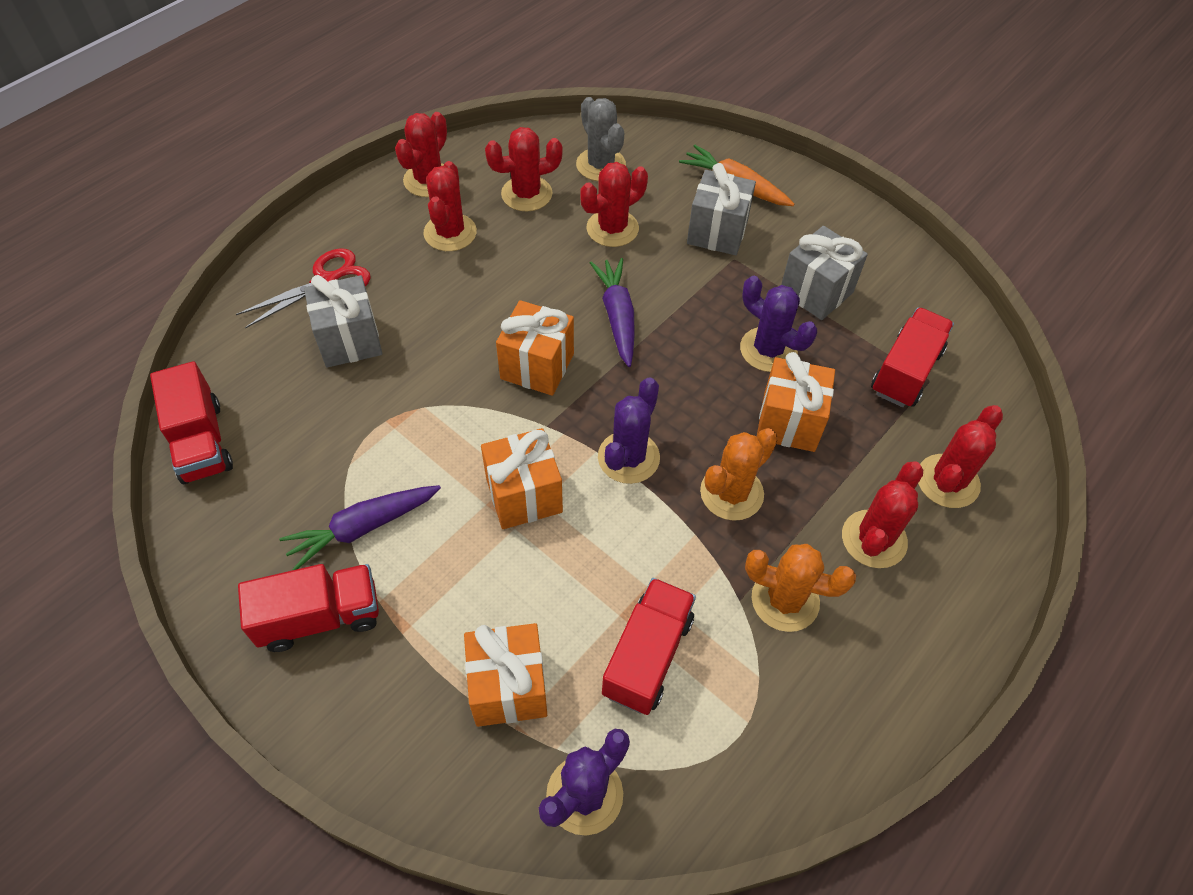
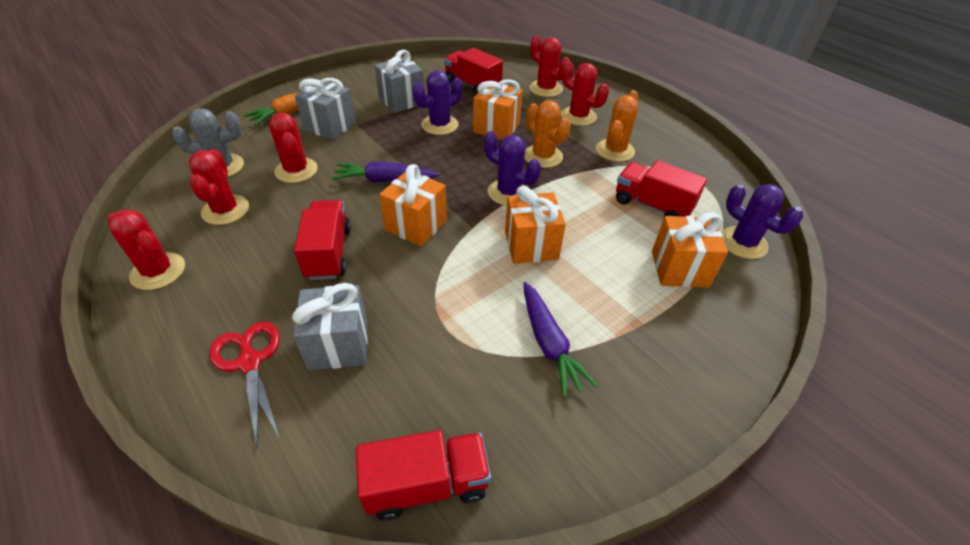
camera: 80 degrees left, 10 degrees down
red truck [238,564,379,652] -> red truck moved to [294,200,351,280]
red cactus [423,161,477,251] -> none

